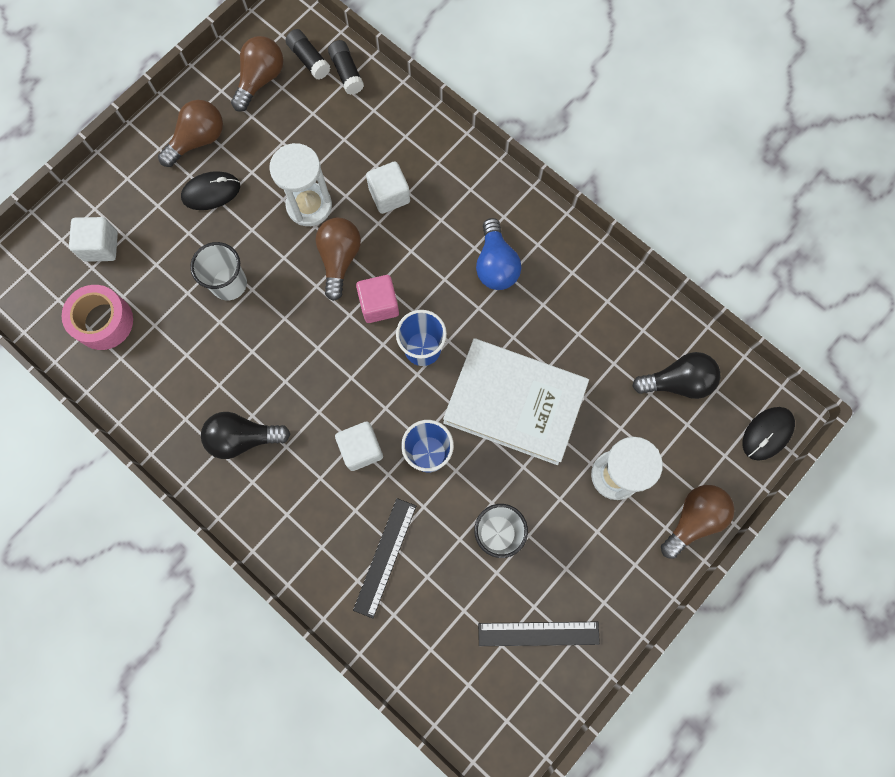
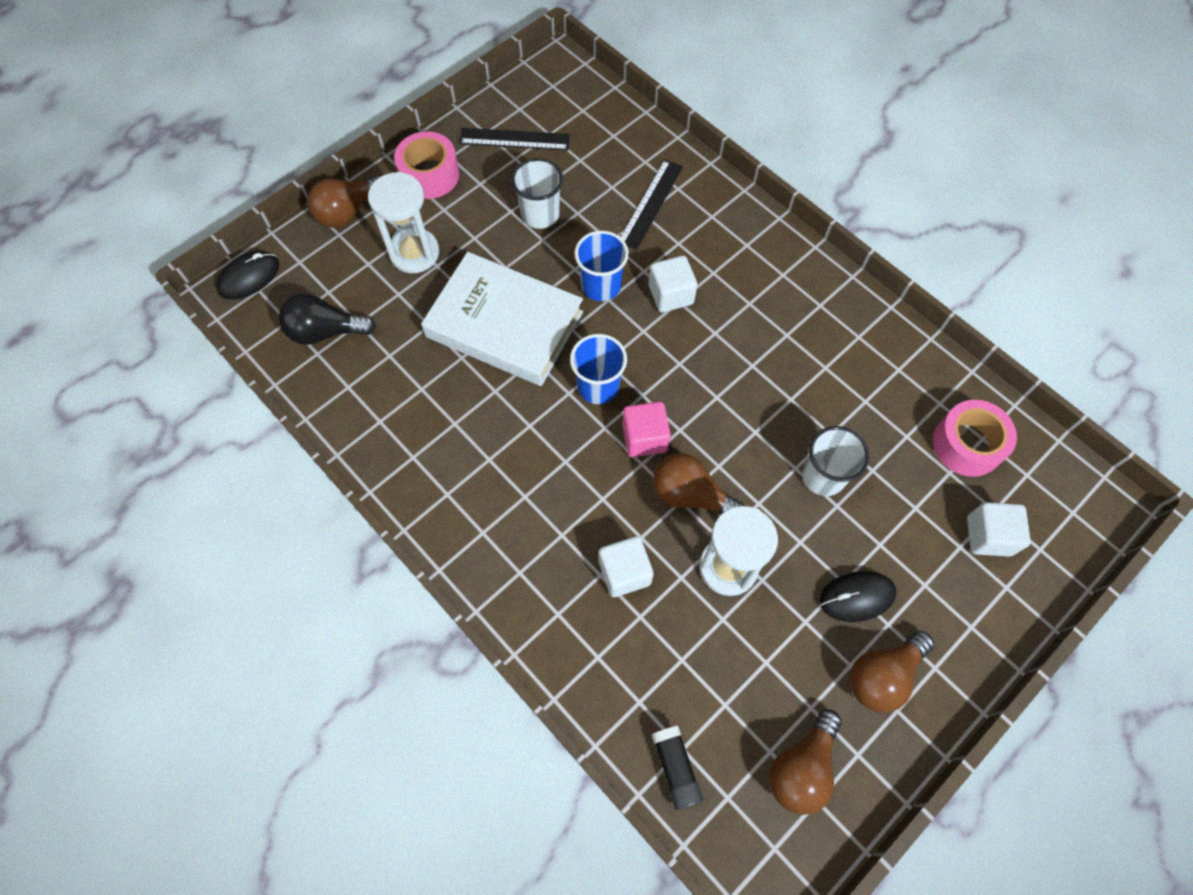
camera: 175 degrees left, 10 degrees down
black light bulb [201,412,290,459] -> none
black glue stick [285,29,330,79] -> none
brown light bulb [316,218,361,301] -> brown light bulb turned 105 degrees clockwise [653,453,745,515]
blue light bulb [476,218,521,290] -> none
none -> pink tape [394,131,459,199]

